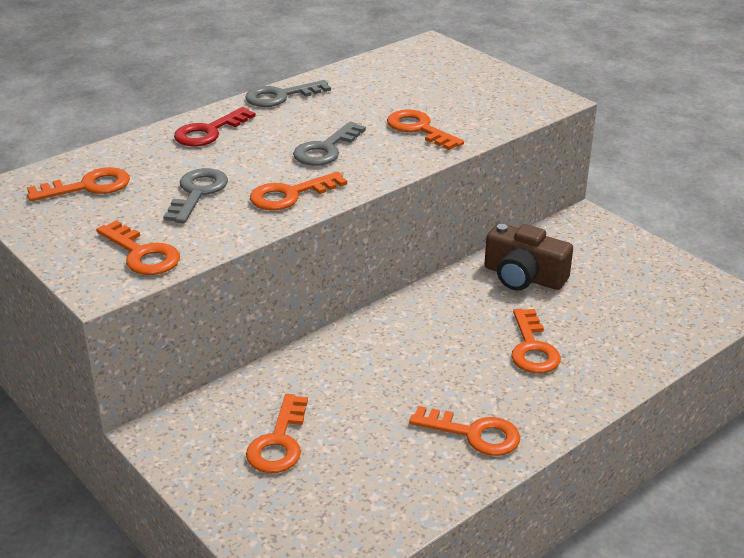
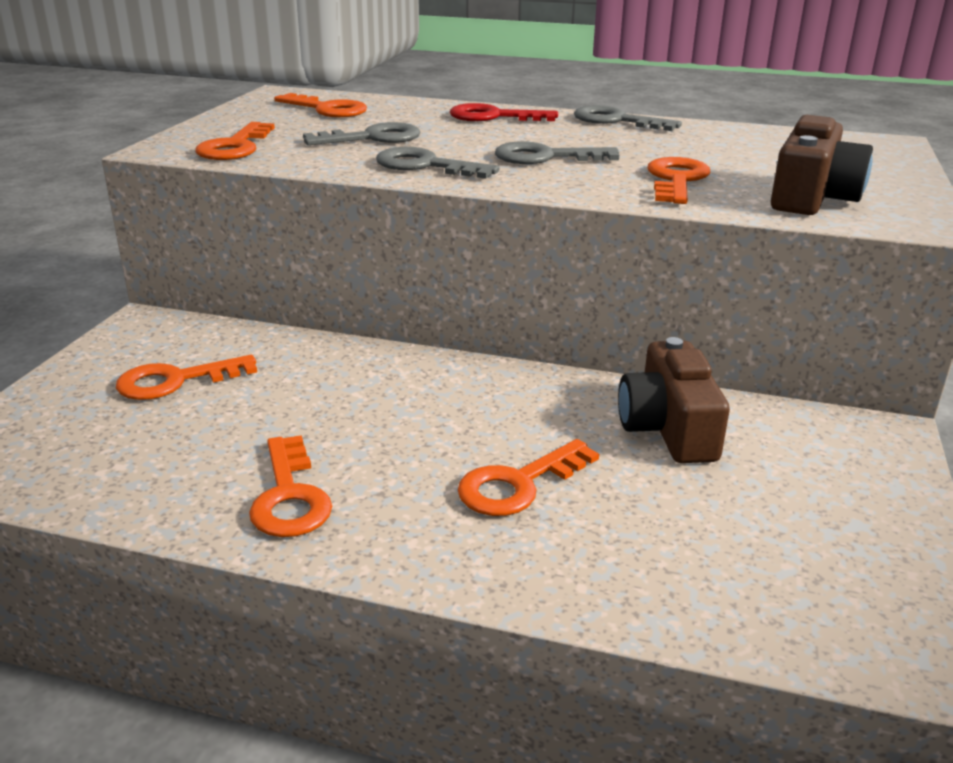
camera: 55 degrees right, 5 degrees down
orange key [250,172,347,210] -> grey key [376,147,500,179]
none -> brown camera [771,115,873,215]

